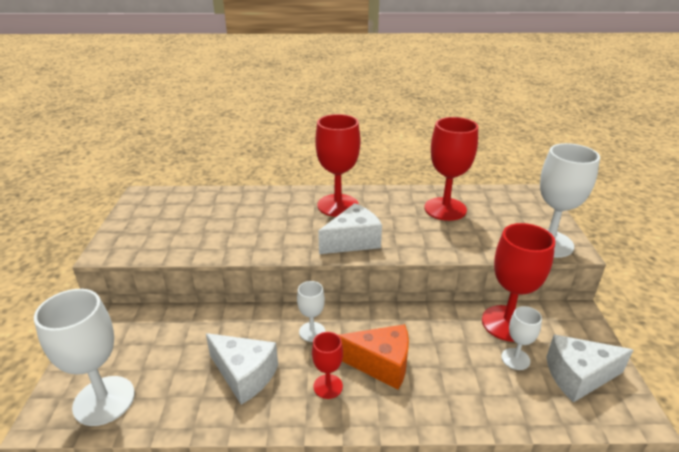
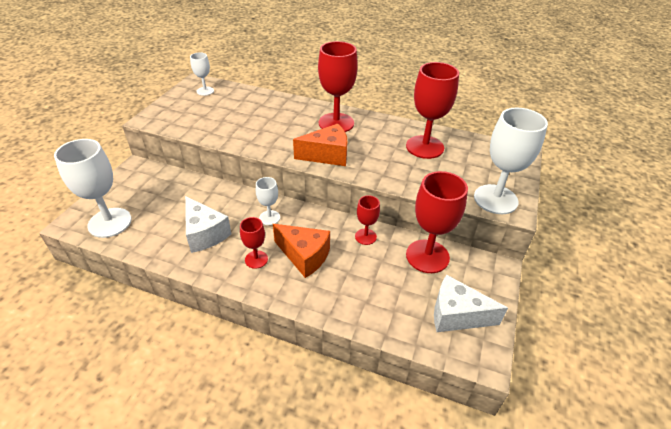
camera: 20 degrees right, 10 degrees up
white cheese [318,203,382,254] -> orange cheese [293,124,348,166]
white goblet [501,306,542,370] -> white goblet moved to [190,52,214,96]
none -> red goblet [355,195,380,245]

